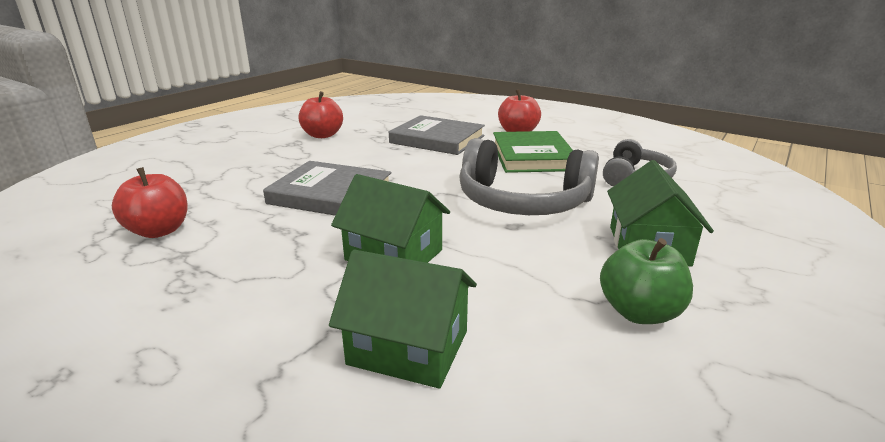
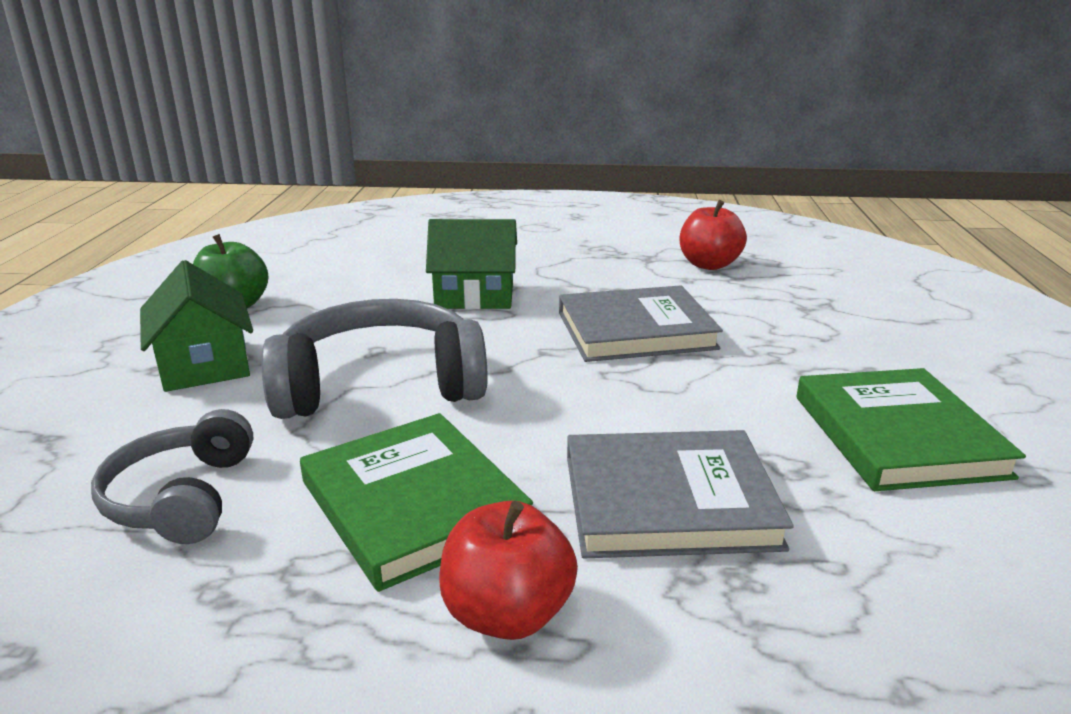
camera: 150 degrees right, 0 degrees up
red apple [298,91,343,138] -> green book [796,368,1026,491]
green house [329,250,477,389] -> none

